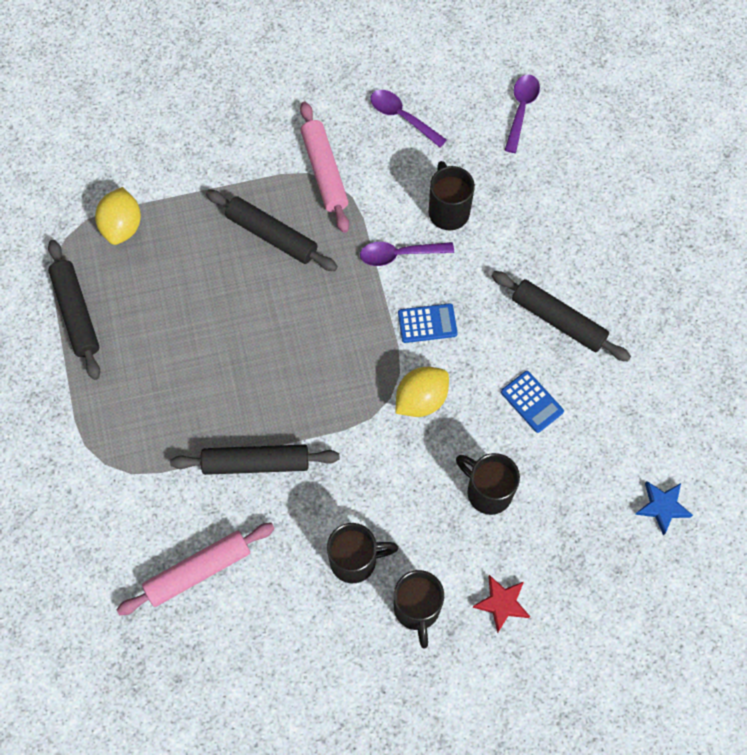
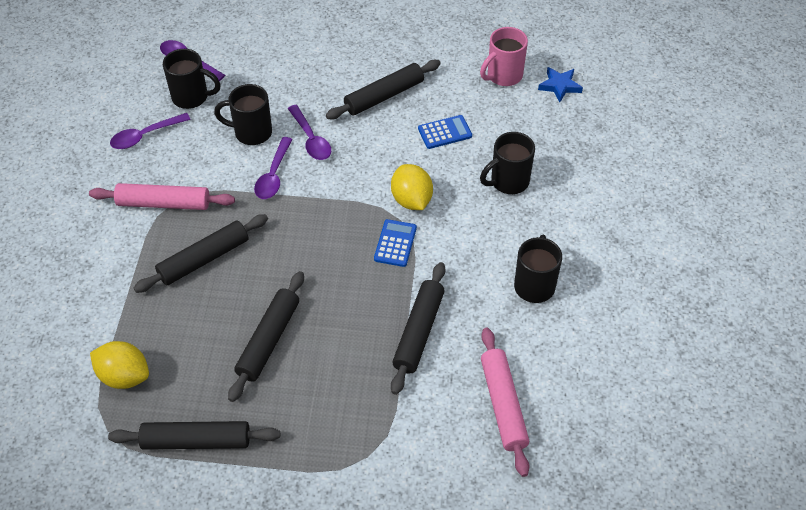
camera: 70 degrees left, 15 degrees down
black mug [394,570,444,649] -> black mug moved to [163,49,221,109]
blue calculator [398,303,458,343] -> blue calculator moved to [374,219,417,267]
red star [473,575,530,633] -> none
none -> black rolling pin [228,271,304,402]
none -> purple spoon [288,105,331,160]
none -> pink mug [480,27,528,86]

